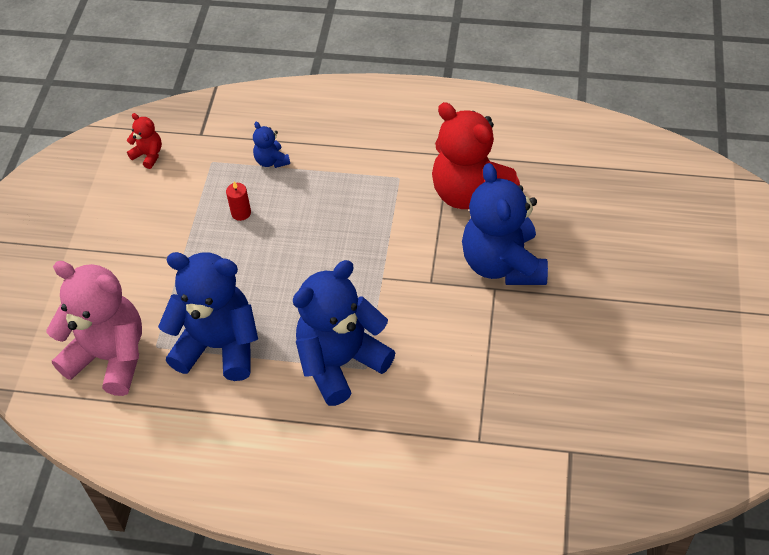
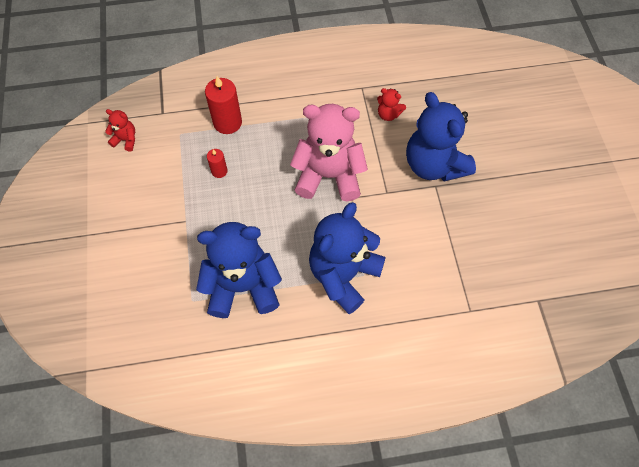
camera: 20 degrees left, 10 degrees up
pink teddy bear [47,261,142,396] -> pink teddy bear moved to [290,104,368,201]
blue teddy bear [253,122,290,168] -> red candle [205,76,242,134]
red teddy bear [432,102,520,209] -> red teddy bear [377,88,406,121], size x0.43

